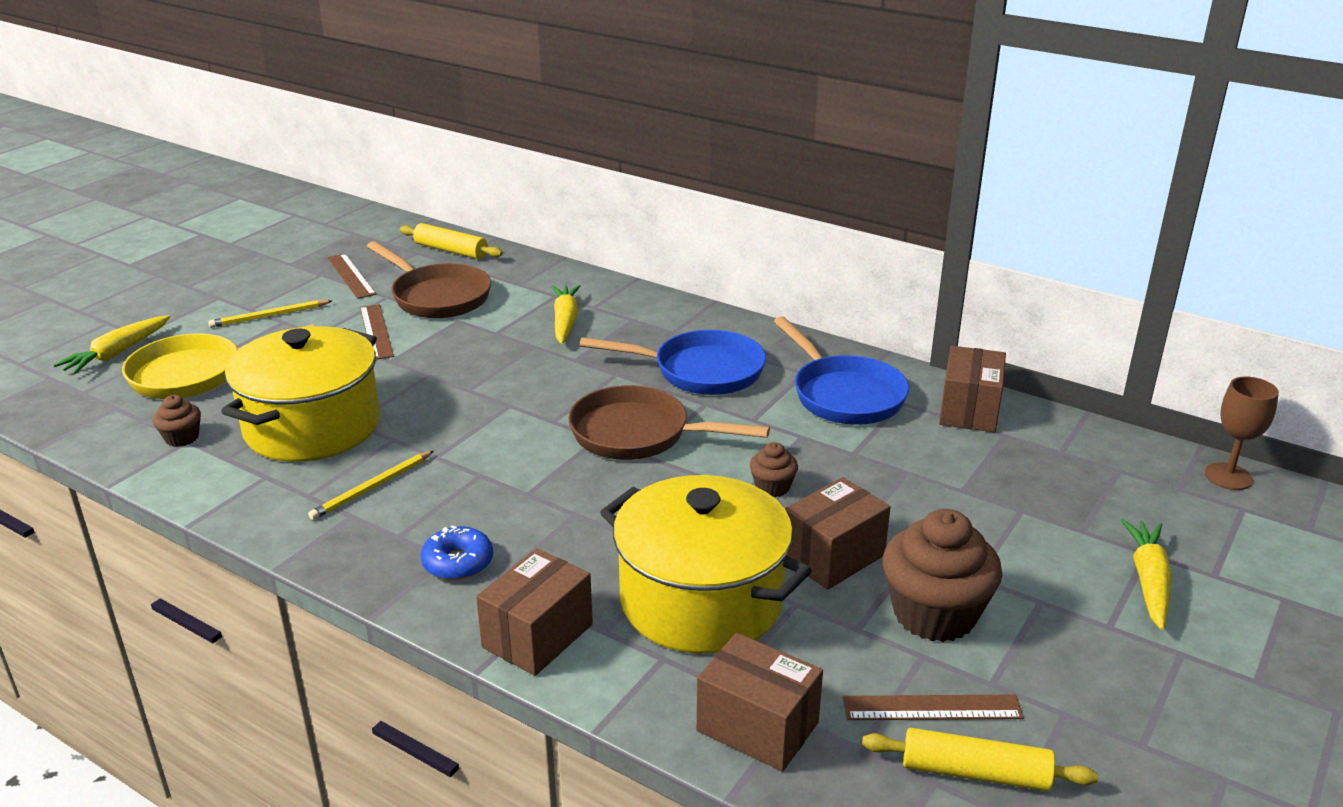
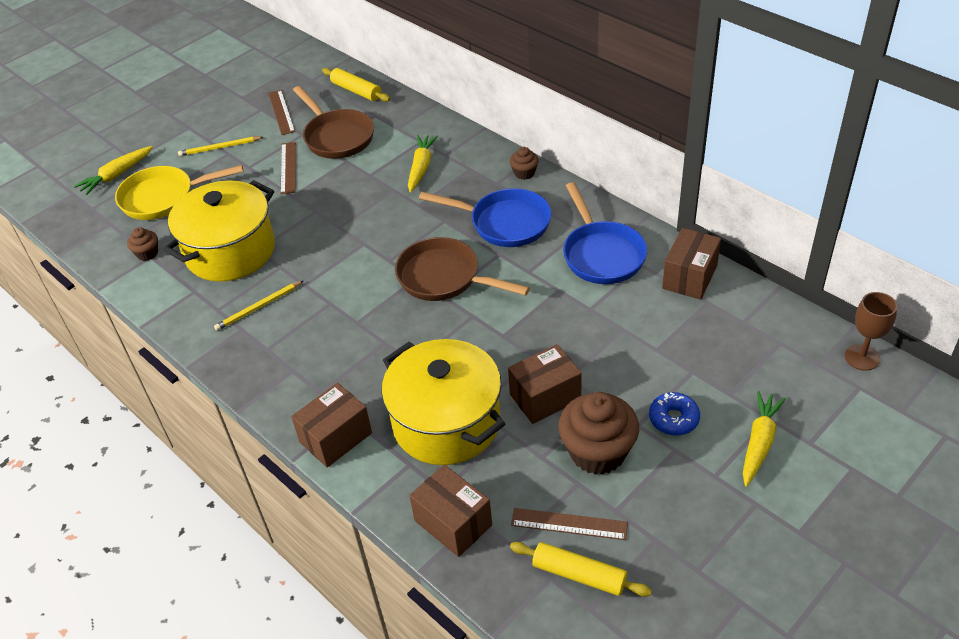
camera: 15 degrees right, 15 degrees up
blue donut [420,526,493,580] -> blue donut moved to [649,392,700,436]
brown cupcake [750,442,798,497] -> brown cupcake moved to [510,147,539,180]

